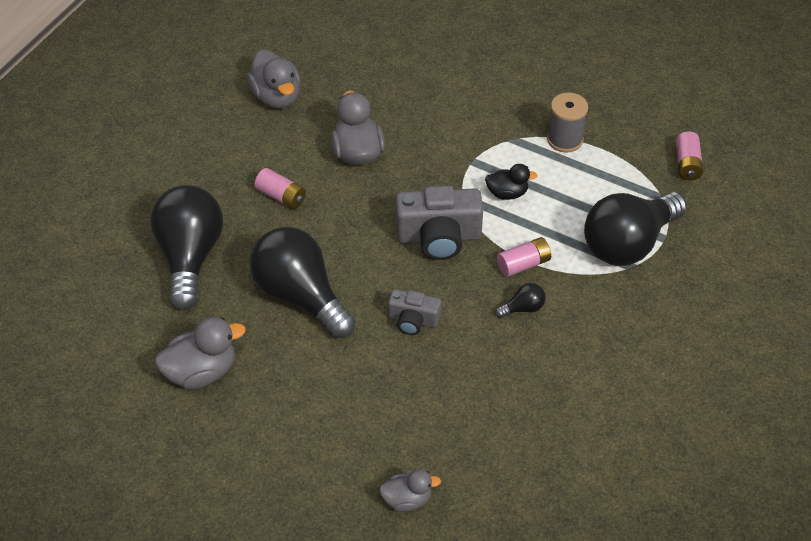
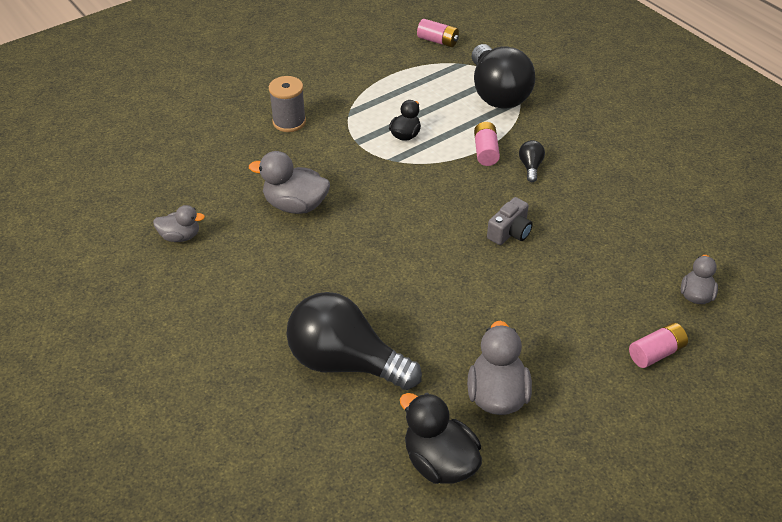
camera: 65 degrees left, 5 degrees down
grey duck [247,49,301,109] -> grey duck [153,205,205,242], size x0.61
black light bulb [250,227,356,338] -> none
pink battery [255,168,306,209] -> pink battery moved to [629,323,688,368]
grey camera [396,186,483,260] -> none
grey spool [547,92,588,152] -> grey spool moved to [269,76,306,132]
none -> black duck [400,393,482,484]

